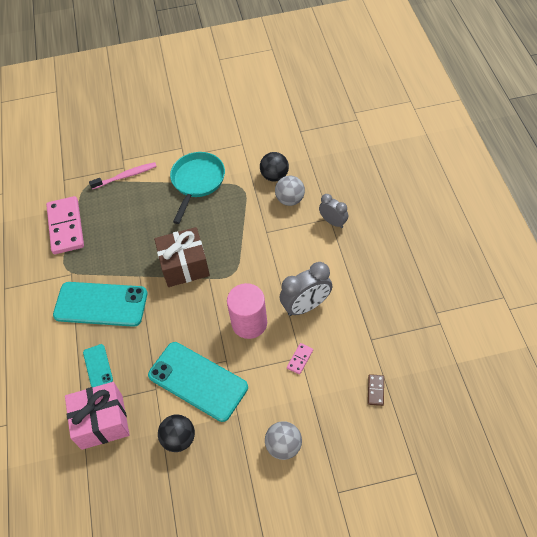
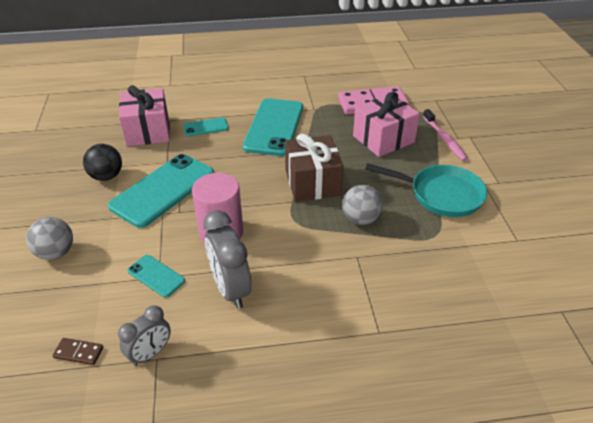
camera: 90 degrees right, 15 degrees down
black ball [260,152,289,182] -> none
grey ball [275,176,305,206] -> grey ball moved to [342,185,383,225]
pink domino [287,343,313,375] -> turquoise phone [128,255,185,297]
grey clock [319,194,348,228] -> grey clock moved to [118,305,171,366]
none -> pink gift [353,92,420,157]

